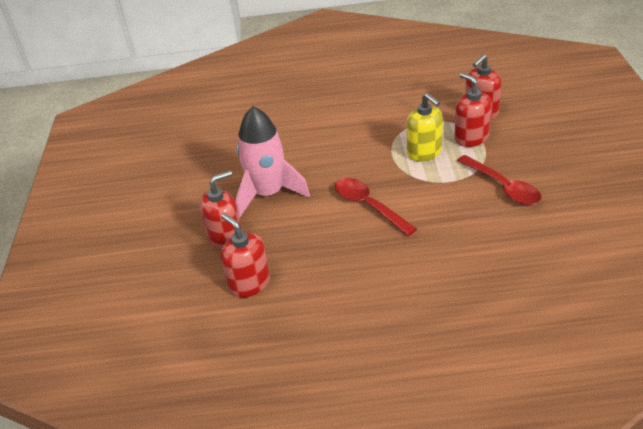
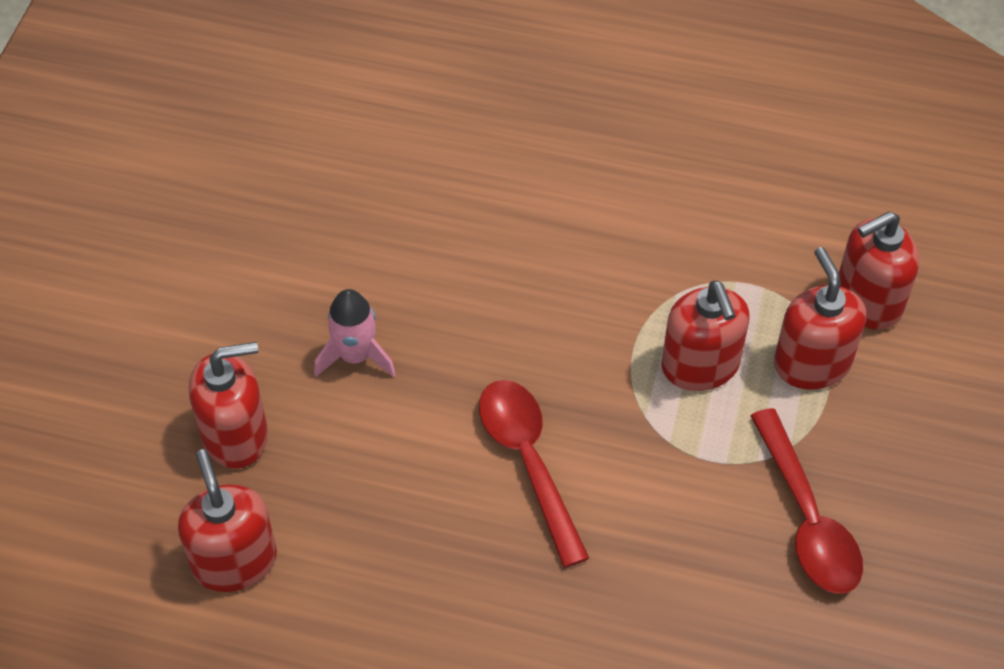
camera: 15 degrees right, 15 degrees up
pink rocket [236,106,310,218] -> pink rocket [314,289,396,377], size x0.53
yellow soap dispenser [407,93,443,162] -> red soap dispenser [661,281,750,391]

